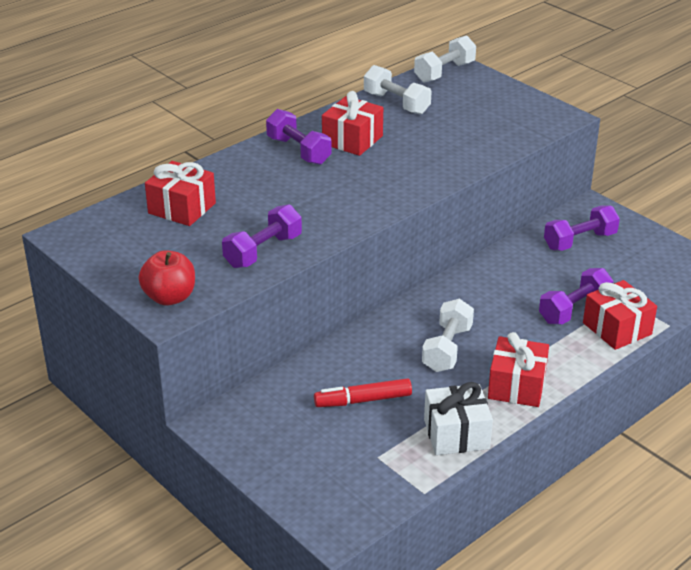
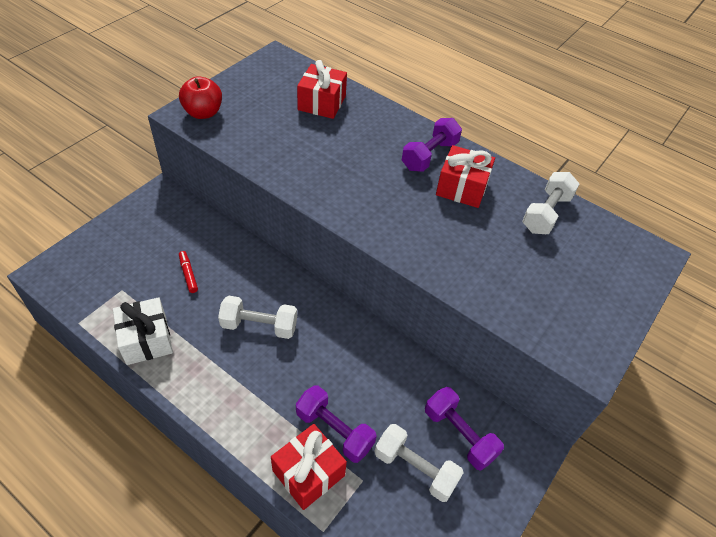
camera: 75 degrees right, 15 degrees up
purple dumbbell [222,204,302,268] -> none
red marker [314,378,412,407] -> red marker [179,251,198,293], size x0.65
white dumbbell [414,35,476,83] -> white dumbbell moved to [374,424,464,502]
red gift [488,332,549,407] -> none

